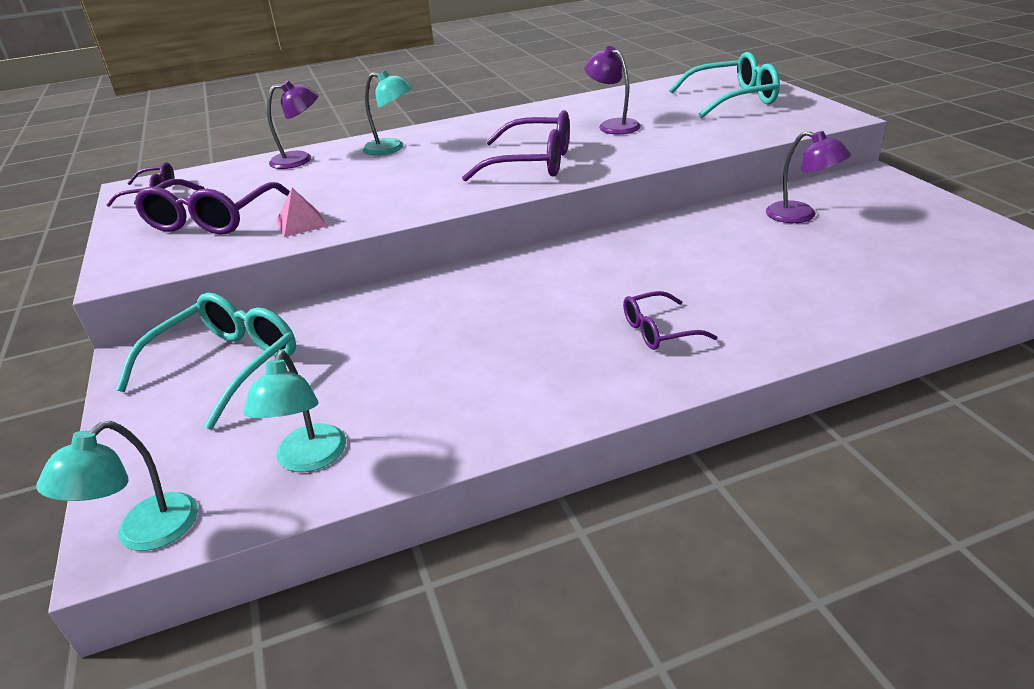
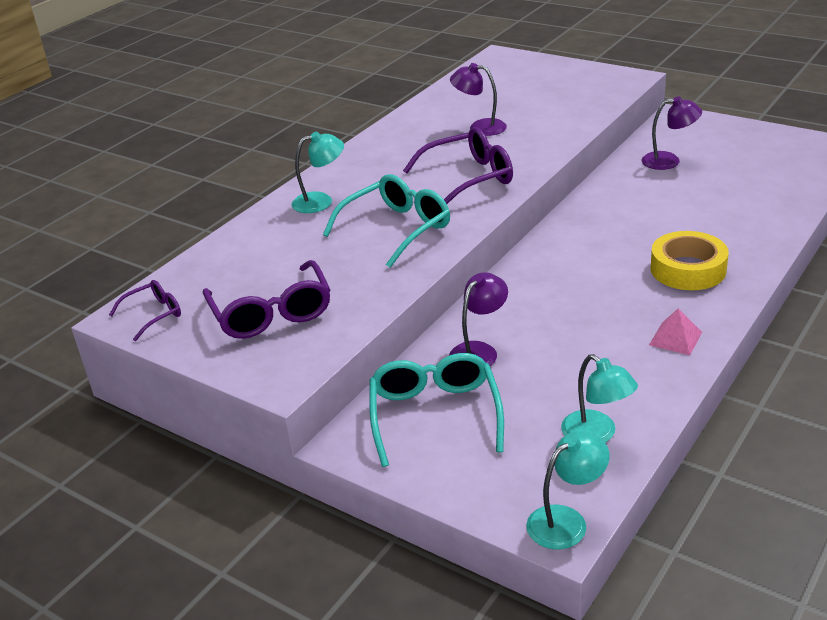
camera: 35 degrees left, 0 degrees up
turquoise lamp [36,421,198,551] -> turquoise lamp turned 120 degrees counterclockwise [526,431,610,550]
purple lamp [267,80,319,169] -> purple lamp moved to [449,272,508,366]
pink pyramid [276,188,327,237] -> pink pyramid moved to [649,308,702,355]
purple glasses [623,291,717,350] -> yellow tape [650,231,729,290]
turquoise glasses [669,52,780,118] -> turquoise glasses moved to [323,174,450,268]

